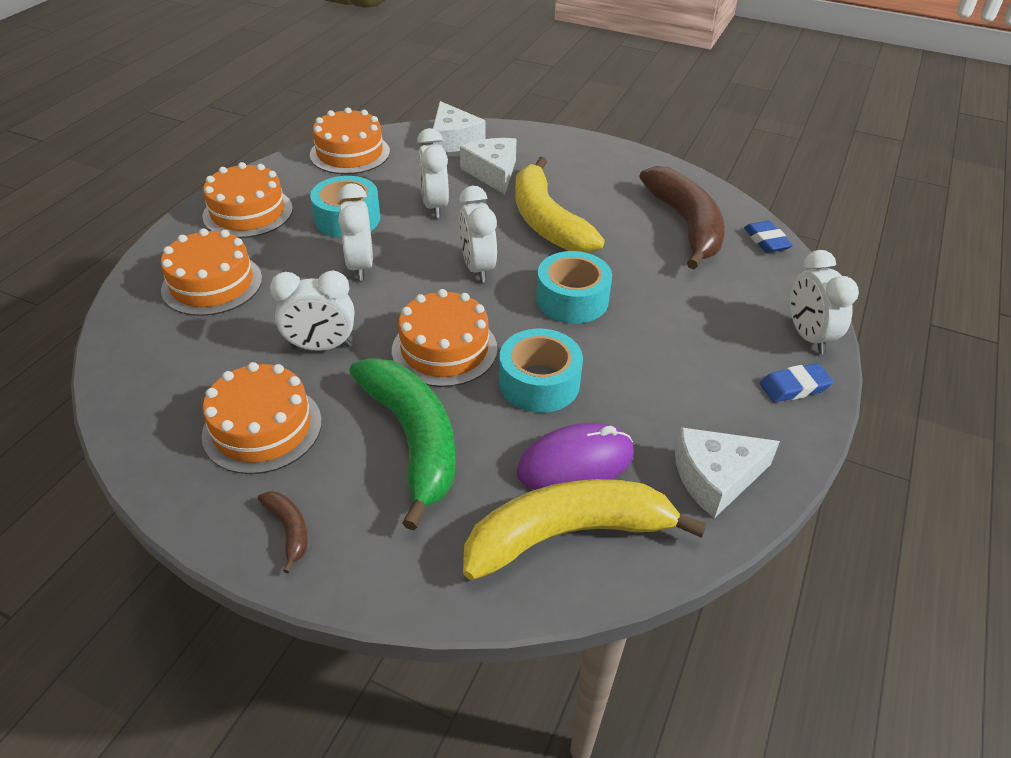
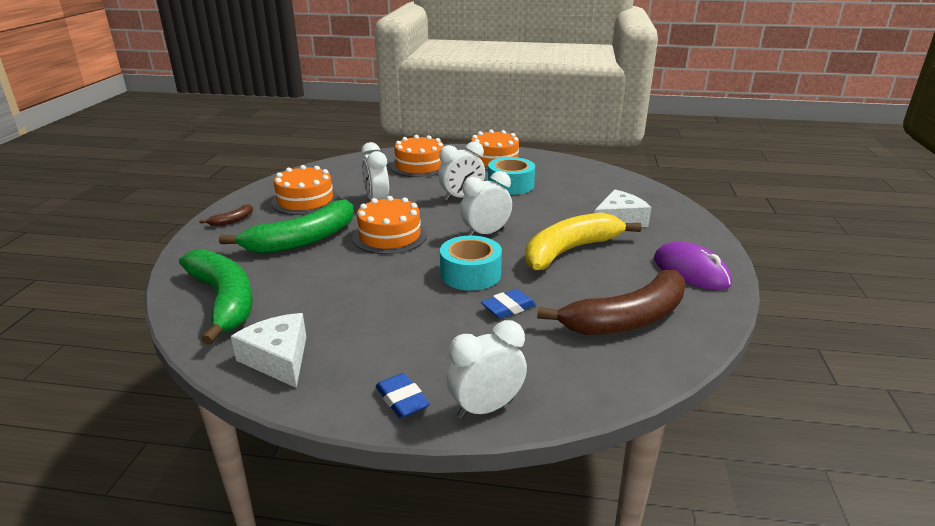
camera: 75 degrees right, 15 degrees down
orange cake [310,107,390,174] -> none
white clock [417,128,449,218] -> none
white cheese [433,101,486,152] -> none
yellow banana [463,479,707,580] -> green banana [179,249,253,345]
turquoise tape [499,329,583,413] -> none
purple mouse [516,423,634,490] -> purple mouse moved to [654,242,732,290]
blue eraser [744,221,793,253] -> blue eraser moved to [481,289,536,319]

